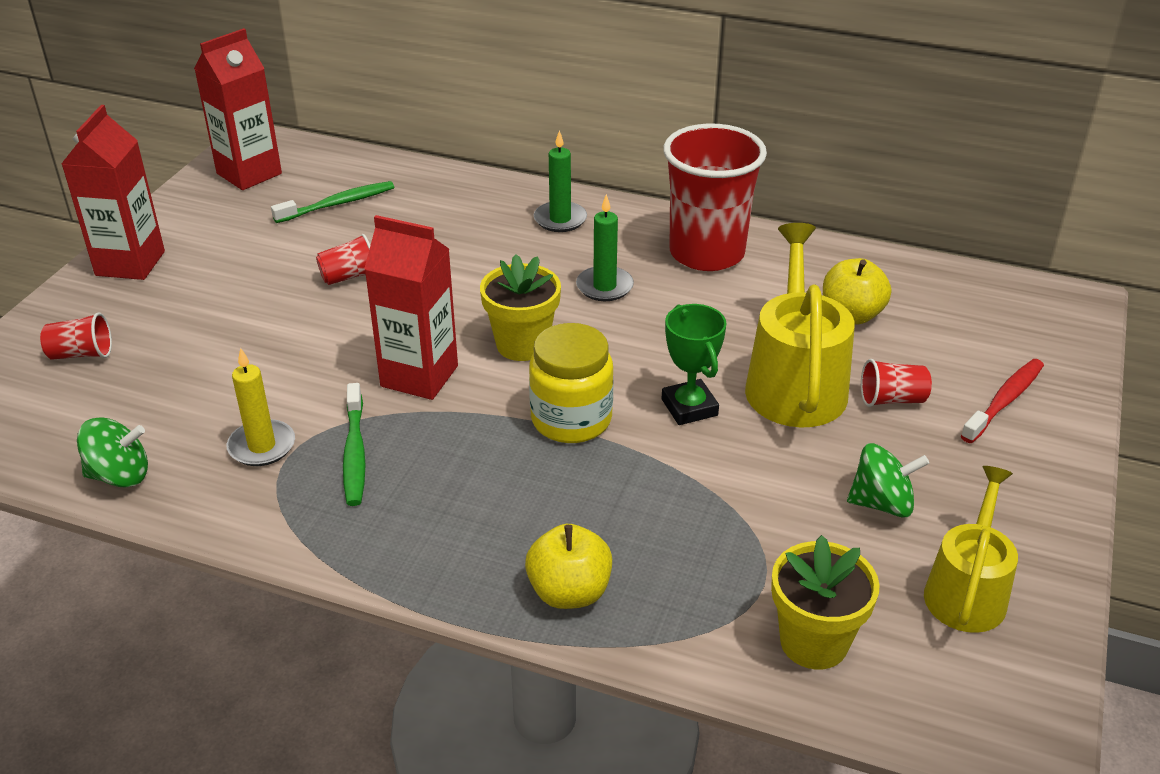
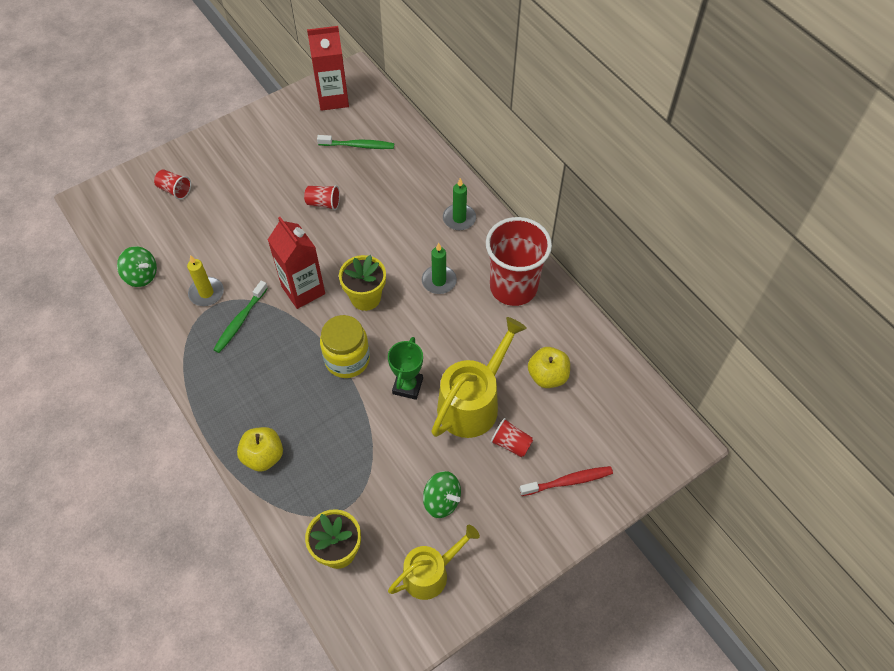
camera: 35 degrees right, 20 degrees up
red carton [61,105,165,280] -> none

